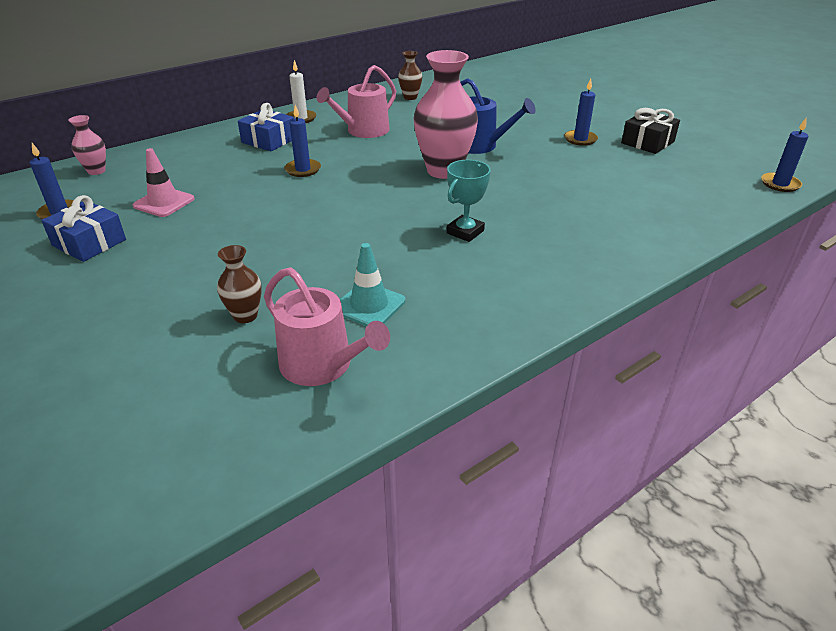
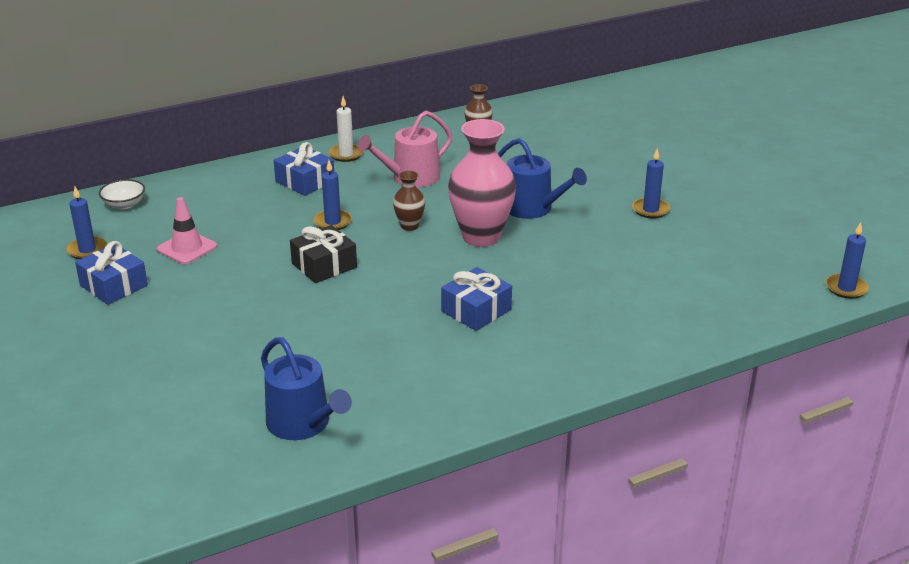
camera: 10 degrees right, 5 degrees down
pink vase [68,115,106,175] -> white bowl [99,179,145,209]
brown vase [217,245,262,323] -> brown vase moved to [393,171,425,231]
pink watering can [264,267,390,386] -> blue watering can [261,337,352,440]
turquoise traffic cone [340,243,405,326] -> none
turquoise trophy [447,160,491,242] -> blue gift [441,267,512,331]
black gift [621,108,680,154] -> black gift moved to [290,225,357,283]

